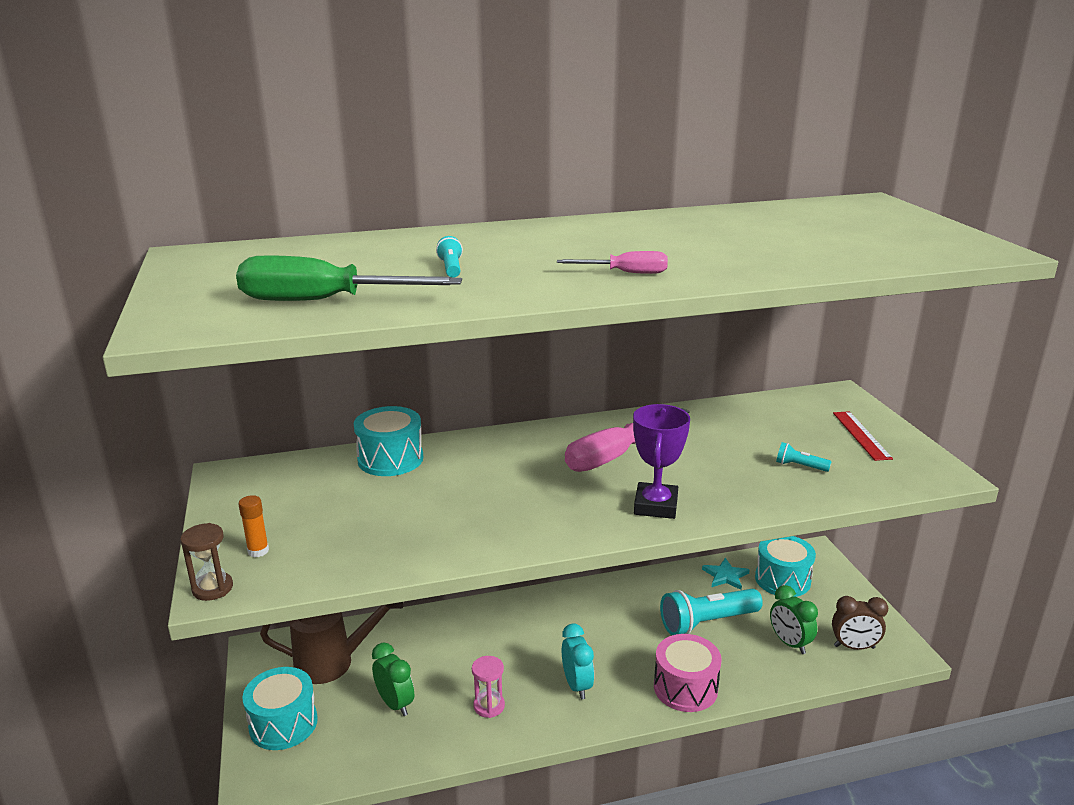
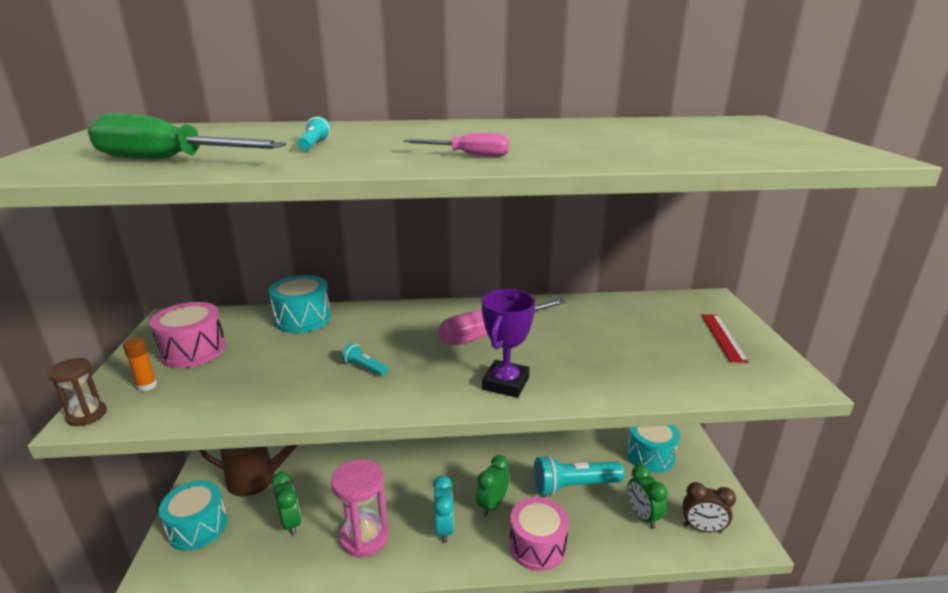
camera: 10 degrees right, 0 degrees up
pink hourglass [472,656,505,718] -> pink hourglass [331,459,389,558], size x1.81
turquoise star [702,558,750,590] -> none
turquoise flashlight [776,442,832,472] -> turquoise flashlight moved to [342,343,388,376]
none -> pink drum [149,302,226,368]
none -> green clock [476,455,509,516]

